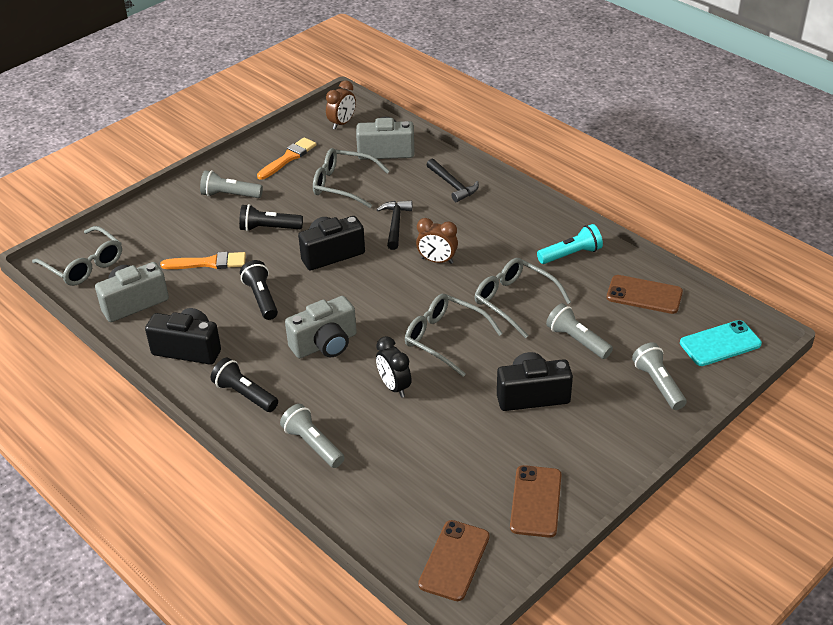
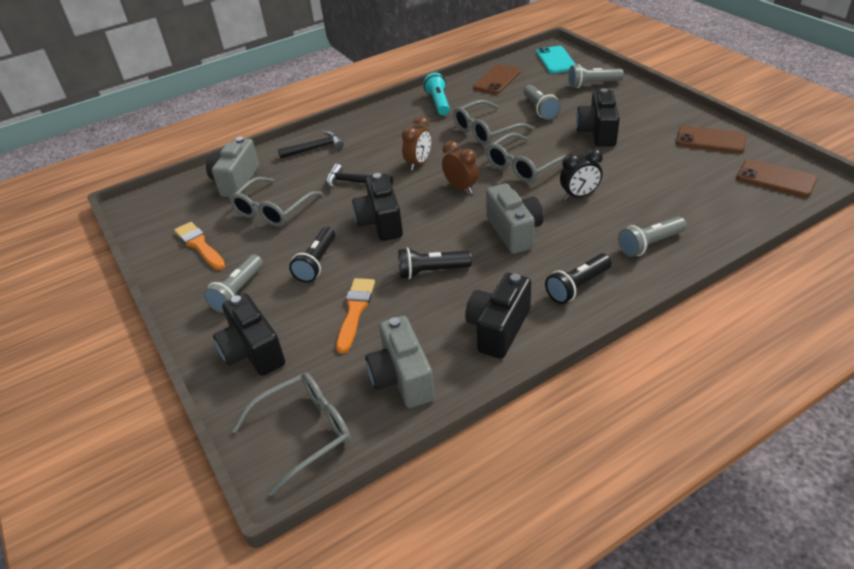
camera: 75 degrees left, 0 degrees up
brown clock [326,80,356,130] -> brown clock moved to [442,141,479,194]
grey flashlight [546,303,613,359] -> grey flashlight turned 75 degrees counterclockwise [524,85,561,120]
none -> black camera [213,293,285,376]

